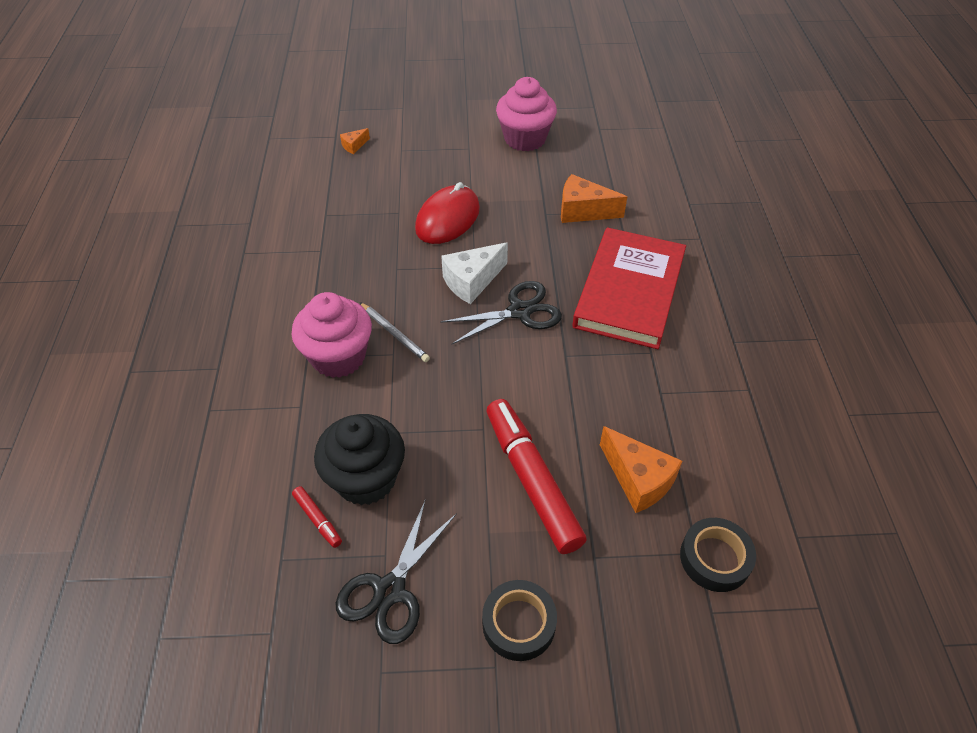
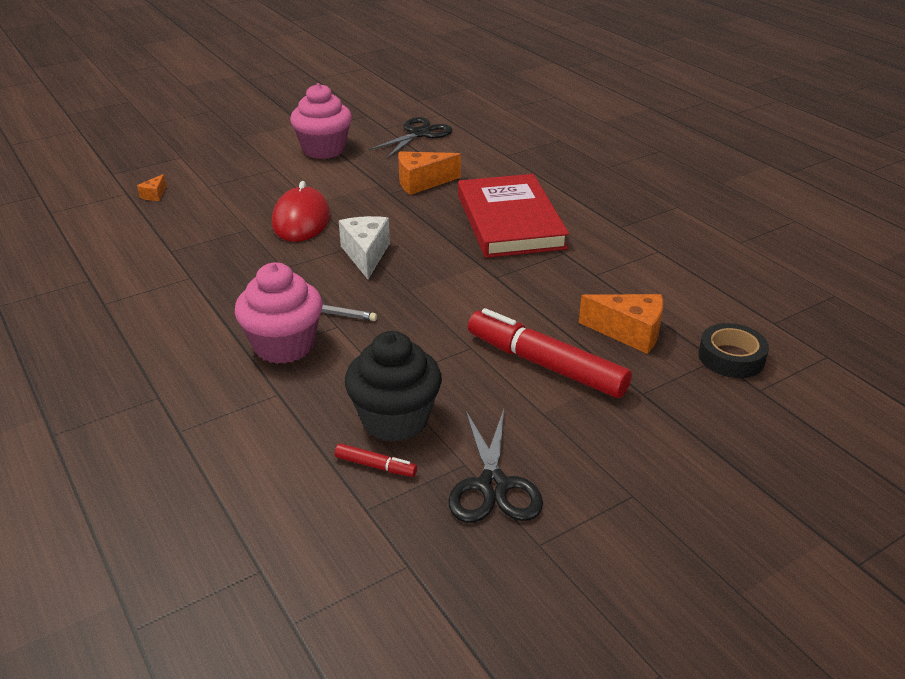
camera: 30 degrees left, 15 degrees down
black scissors [440,281,562,345] -> black scissors moved to [368,117,452,158]
white cheese [441,242,508,304] -> white cheese turned 150 degrees clockwise [339,216,390,279]
black tape [482,580,557,661] -> none

